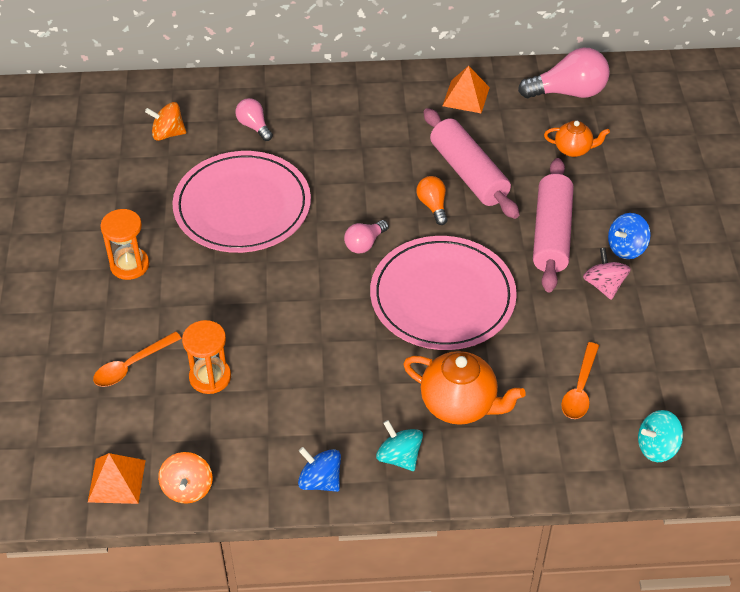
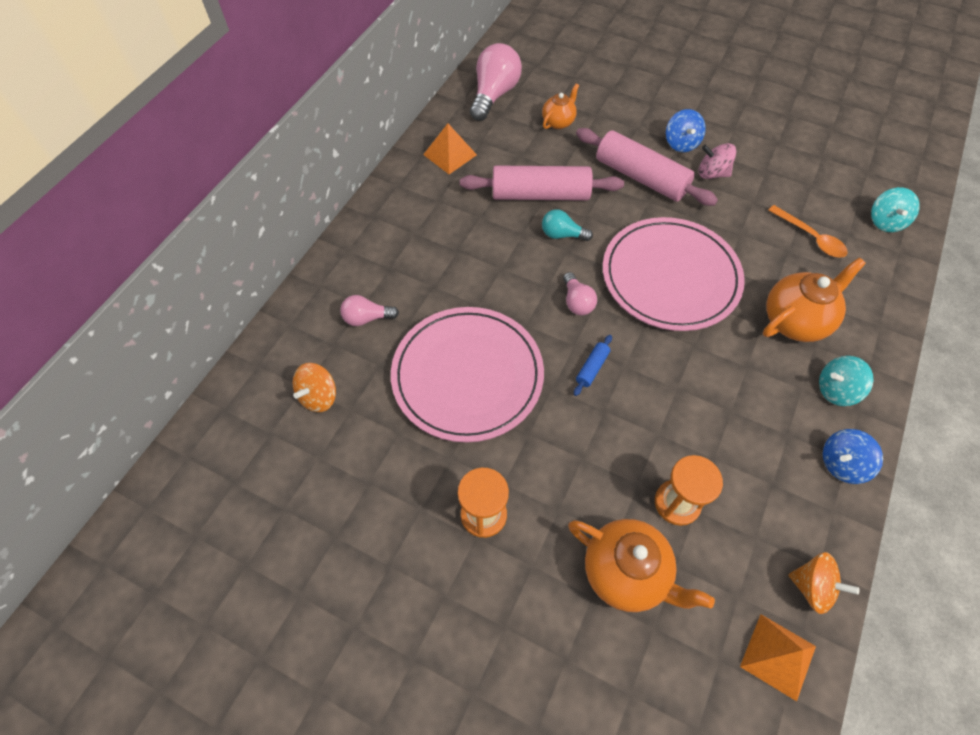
camera: 60 degrees left, 10 degrees up
orange spoon [93,331,182,387] -> orange teapot [568,519,715,612]
orange light bulb [417,176,448,225] -> turquoise light bulb [542,209,593,241]
none -> blue rolling pin [574,335,612,396]

